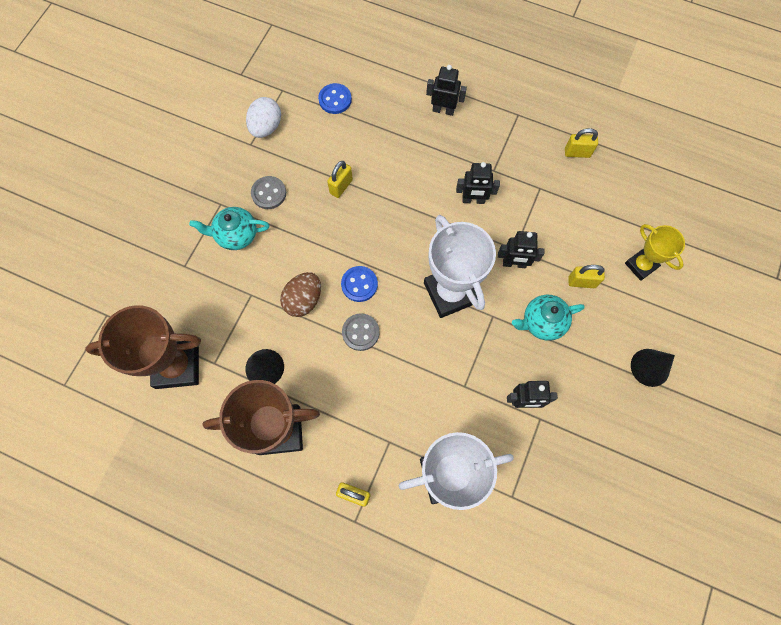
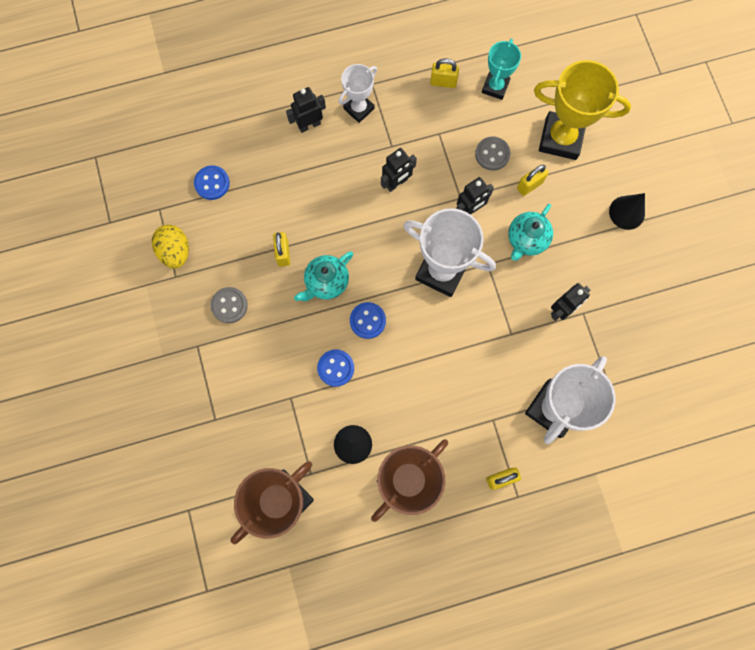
camera: 40 degrees left, 5 degrees up
turquoise teapot [189,207,270,250] -> turquoise teapot moved to [294,251,353,301]
white egg [246,97,281,138] -> yellow egg [152,225,189,268]
brown egg [280,272,321,317] -> blue button [317,349,354,387]
grey button [342,313,379,351] -> grey button moved to [475,136,510,171]
yellow padlock [565,128,598,158] -> yellow padlock turned 45 degrees clockwise [430,59,459,88]
yellow trophy [625,224,685,281] -> yellow trophy [534,60,631,160], size x1.72
none -> white trophy [338,64,377,123]
none -> turquoise trophy [482,39,521,100]

